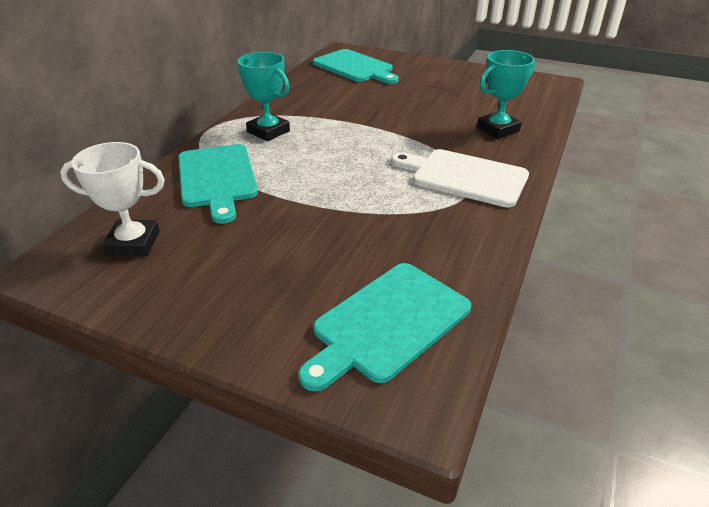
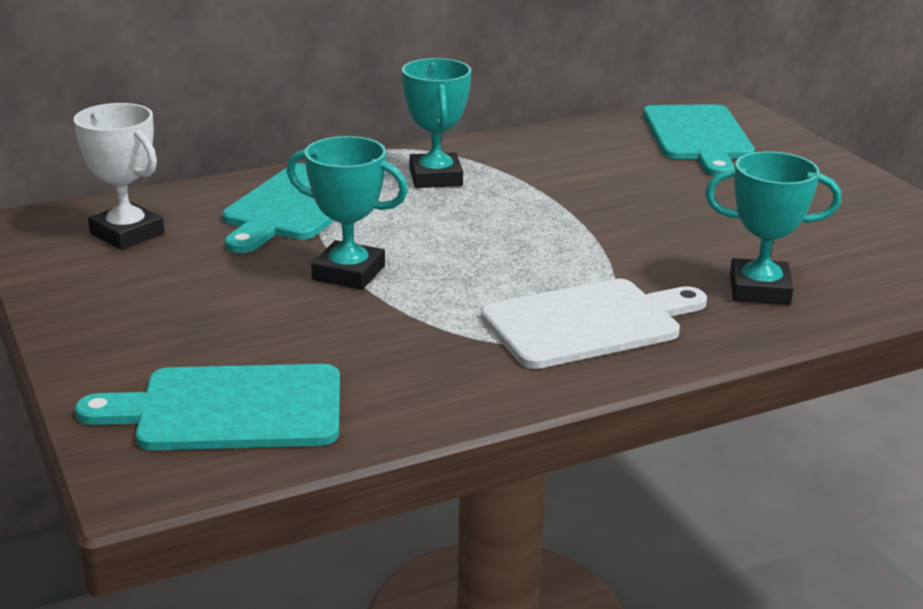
camera: 40 degrees right, 10 degrees down
white cutting board [391,149,529,208] -> white cutting board turned 90 degrees clockwise [481,278,707,369]
none -> turquoise trophy [287,136,408,290]

